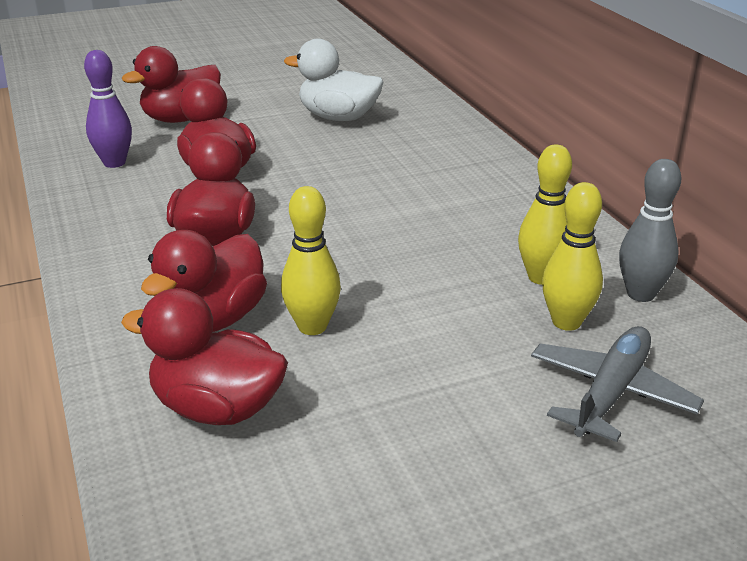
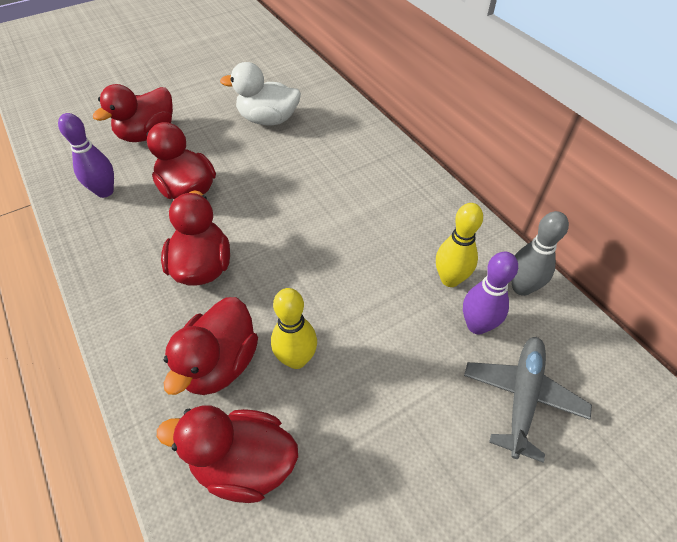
camera: 10 degrees left, 20 degrees up
yellow bowling pin [542,182,603,331] -> purple bowling pin [463,252,518,334]

